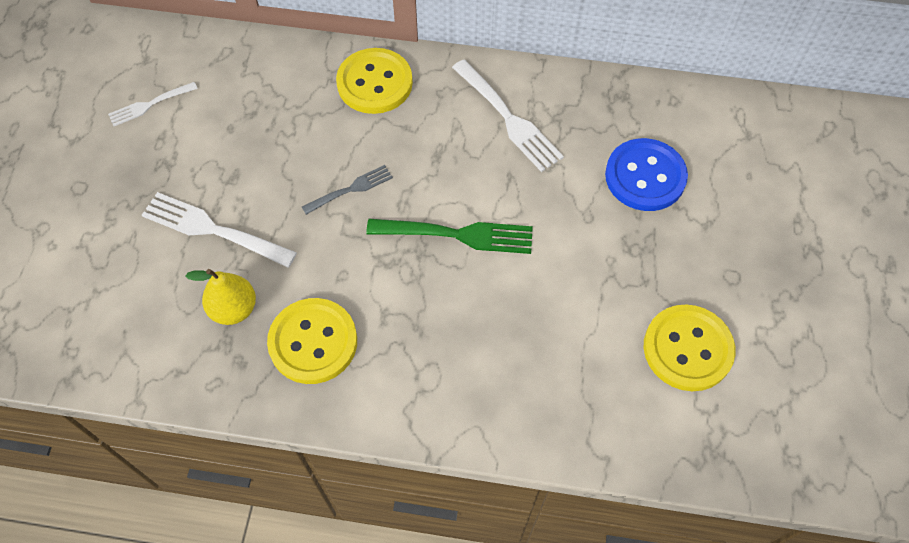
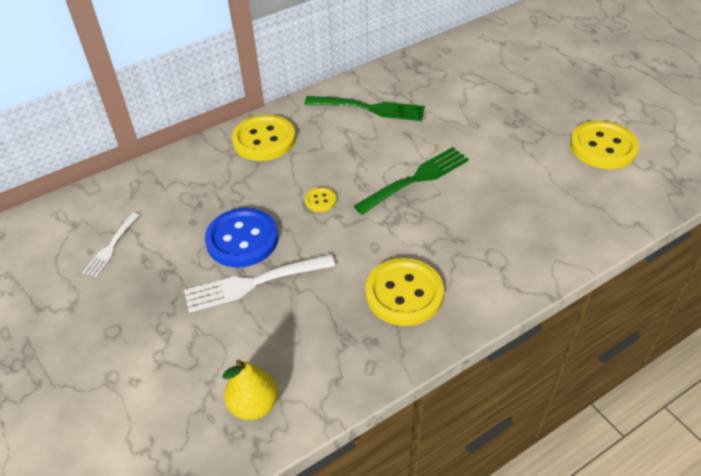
camera: 40 degrees left, 15 degrees down
yellow pear [186,269,256,325] -> yellow pear moved to [222,359,278,420]
grey fork [302,165,393,215] -> yellow button [305,187,336,212]
white fork [452,60,564,172] -> green fork [304,96,425,121]
blue button [605,138,688,211] -> blue button moved to [205,208,278,267]

